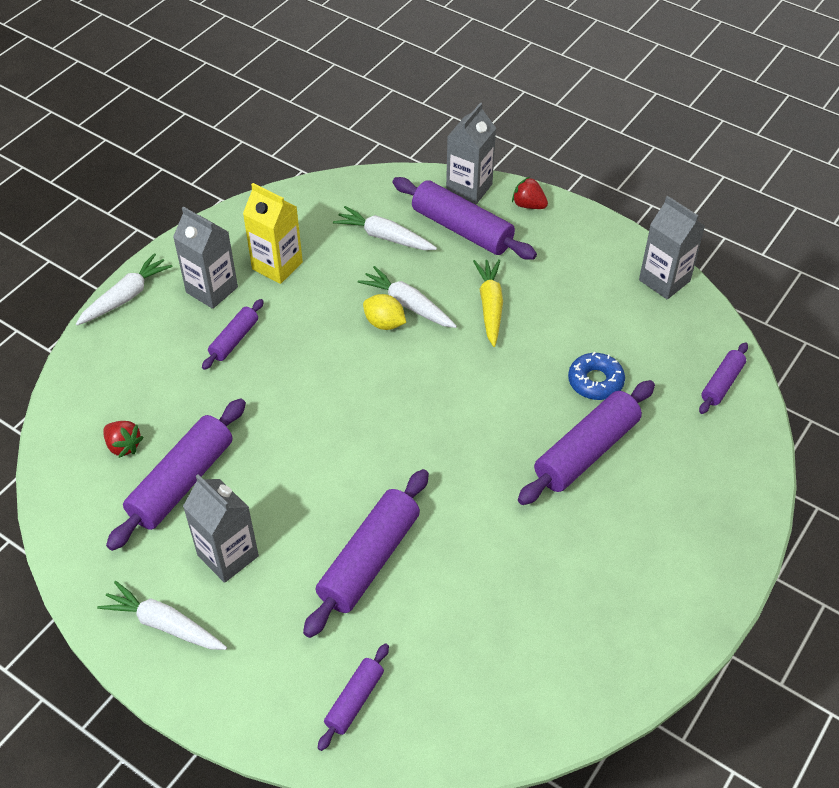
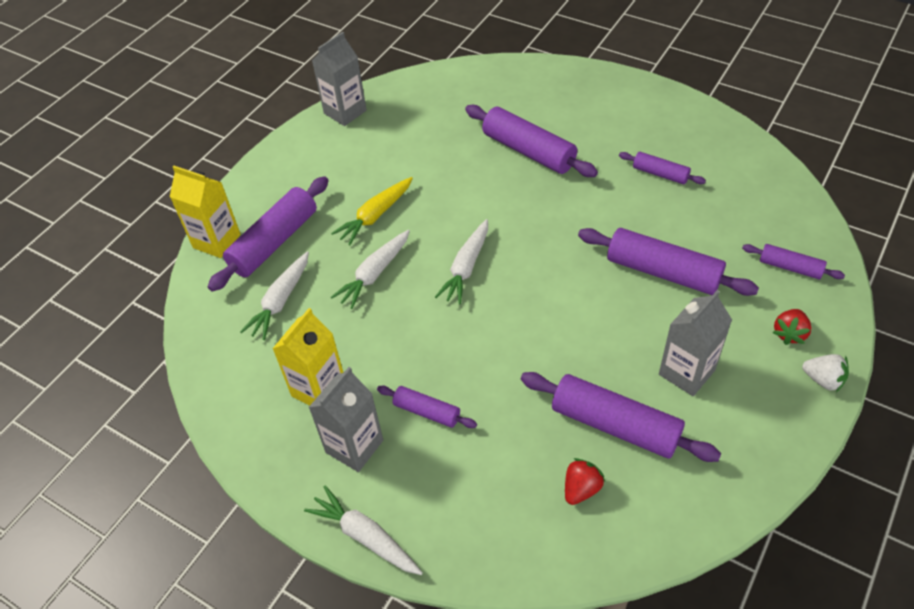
camera: 90 degrees left, 0 degrees up
white carrot [97,581,227,650] -> white carrot moved to [435,219,488,304]
yellow lemon [363,294,406,330] -> none
grey carton [446,102,496,204] -> yellow carton [170,166,241,258]
yellow carrot [473,259,503,347] -> yellow carrot turned 45 degrees counterclockwise [331,177,413,245]
red strawberry [512,177,548,209] -> red strawberry moved to [772,309,812,345]
blue donut [568,352,625,400] -> none
purple rolling pin [699,342,748,414] -> purple rolling pin moved to [619,152,706,184]
none -> white strawberry [802,354,849,392]

